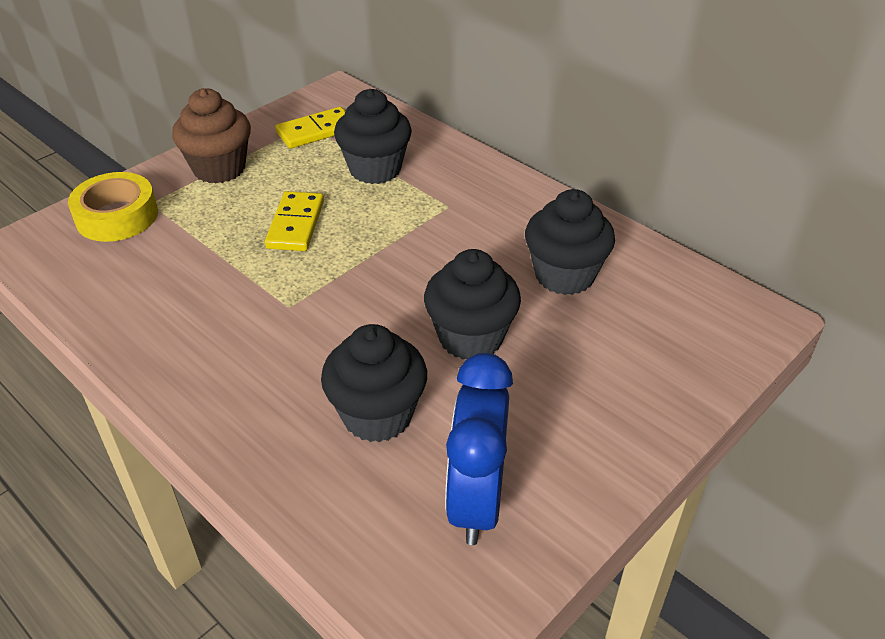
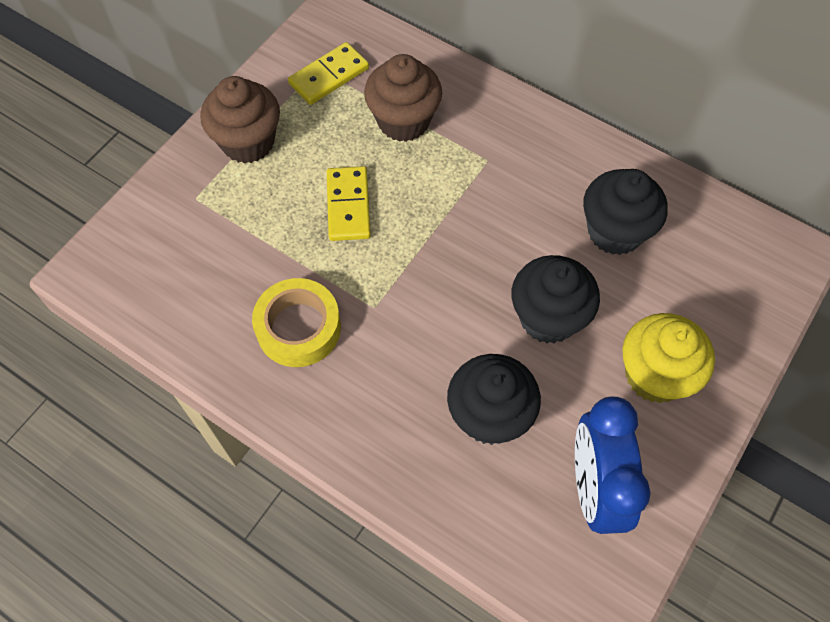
camera: 10 degrees left, 20 degrees up
yellow tape [68,172,158,242] -> yellow tape moved to [252,278,341,367]
black cupcake [334,89,412,184] -> brown cupcake [364,54,442,142]
none -> yellow cupcake [622,313,715,403]

